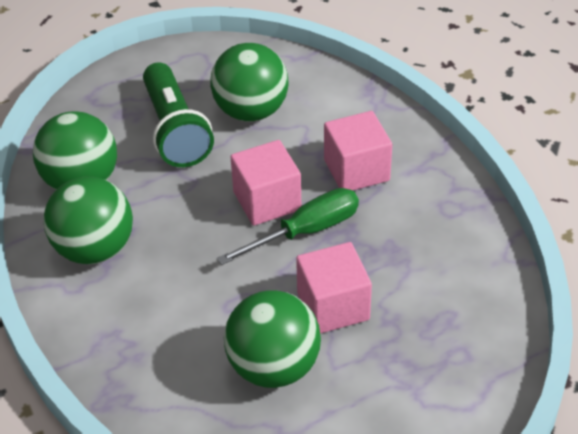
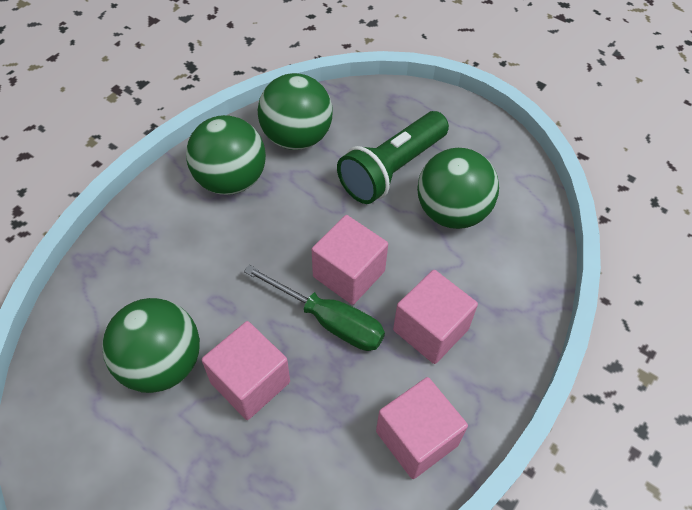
camera: 60 degrees right, 10 degrees up
none -> pink cube [376,377,468,479]

